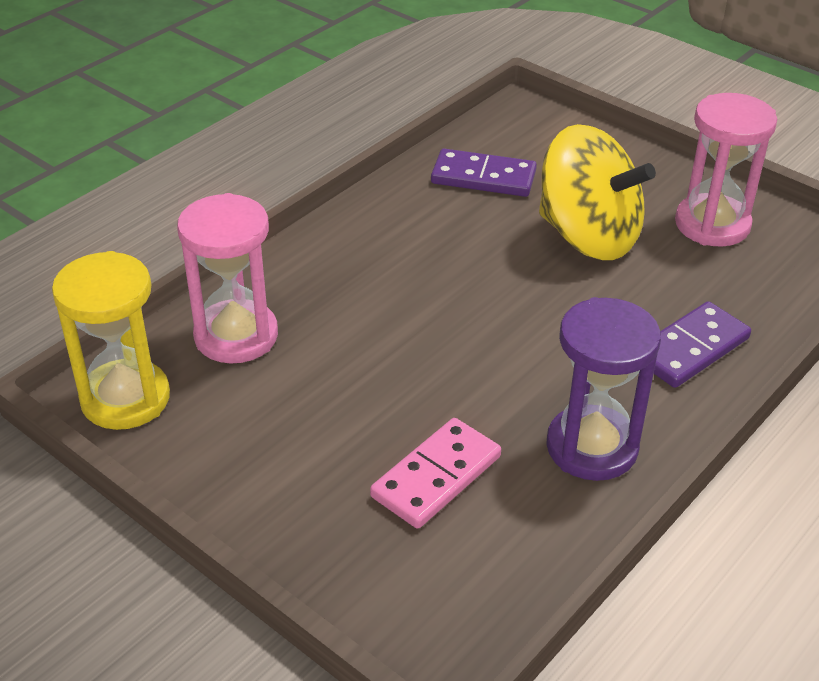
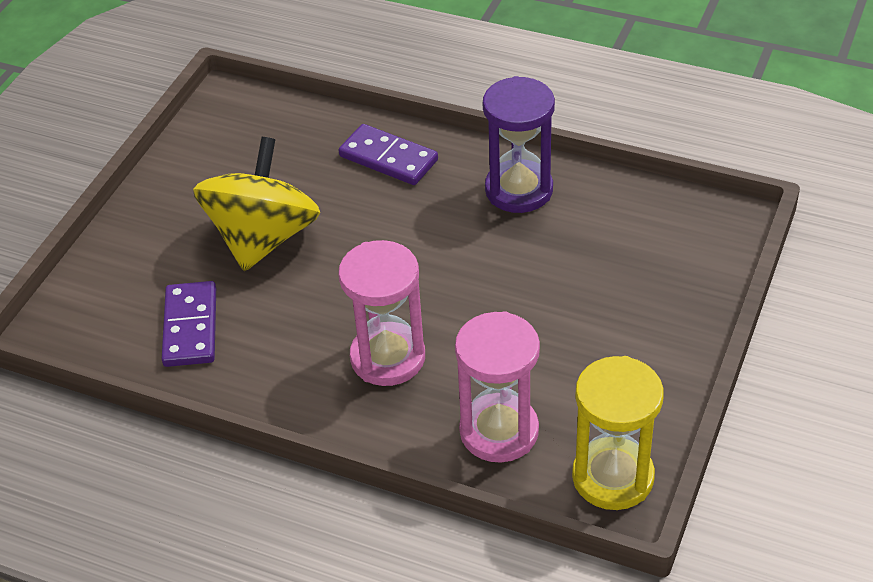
camera: 105 degrees left, 5 degrees up
pink domino [370,418,501,529] -> none
pink hourglass [675,93,777,247] -> pink hourglass moved to [338,240,425,386]

